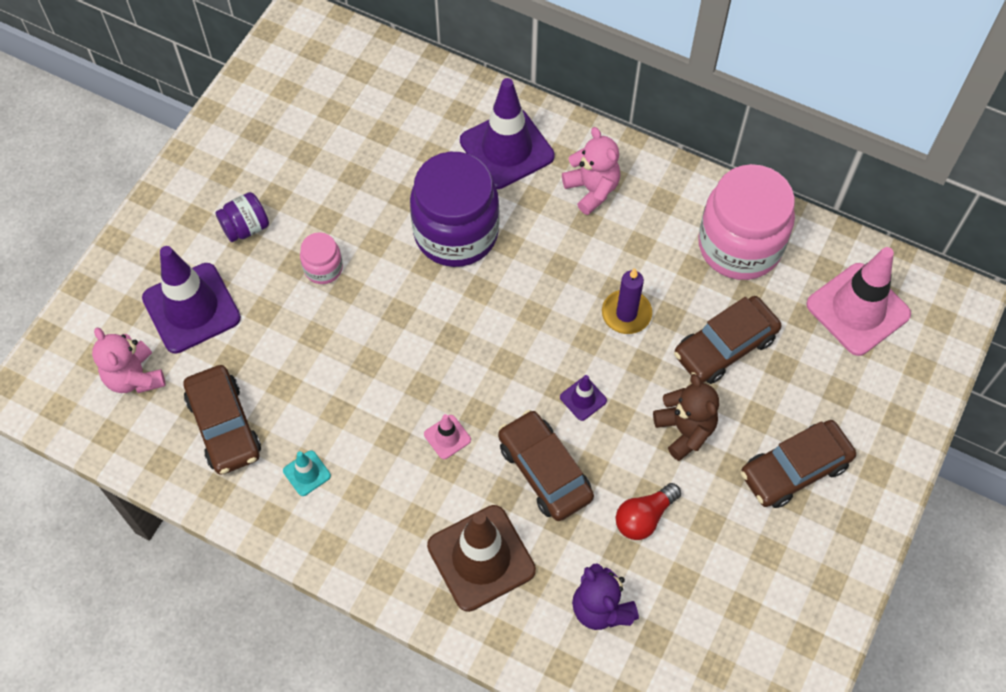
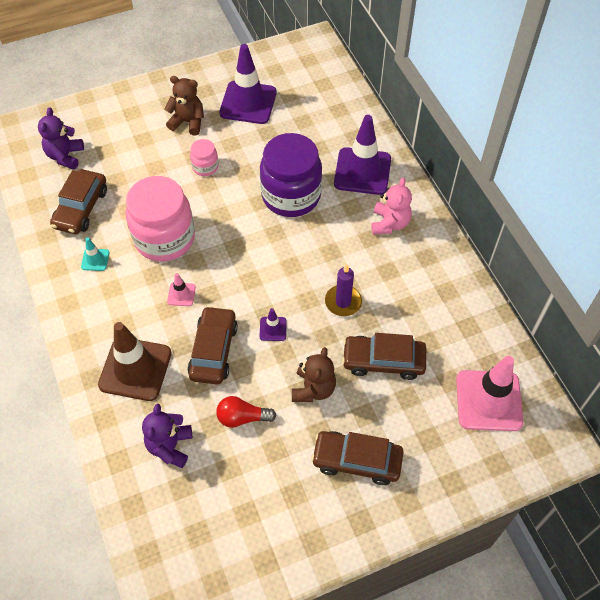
camera: 40 degrees right, 5 degrees down
pink teddy bear [92,327,165,393] -> purple teddy bear [38,108,84,170]
purple traffic cone [142,246,241,354] -> purple traffic cone moved to [219,44,277,124]
purple jar [215,192,269,242] -> brown teddy bear [164,76,204,136]
pink jar [698,164,795,280] -> pink jar moved to [126,176,195,261]

